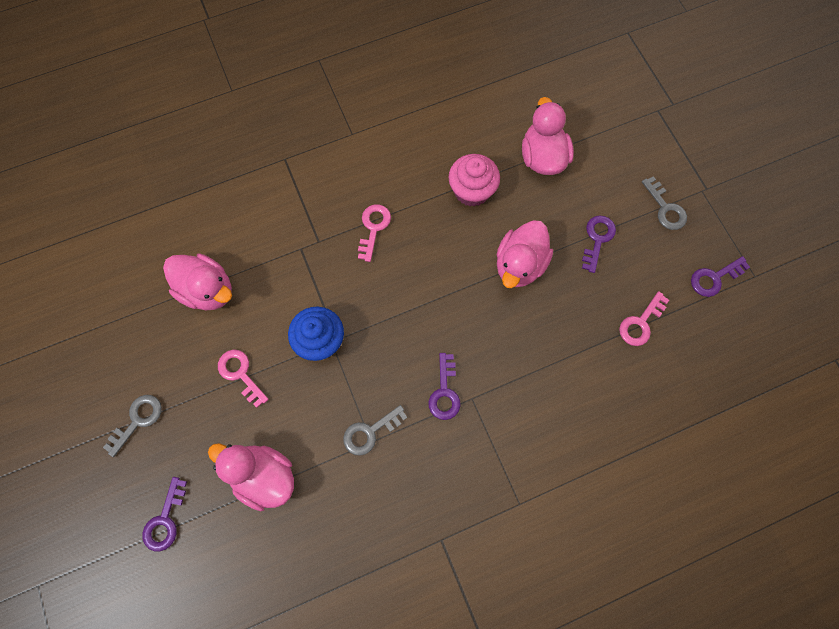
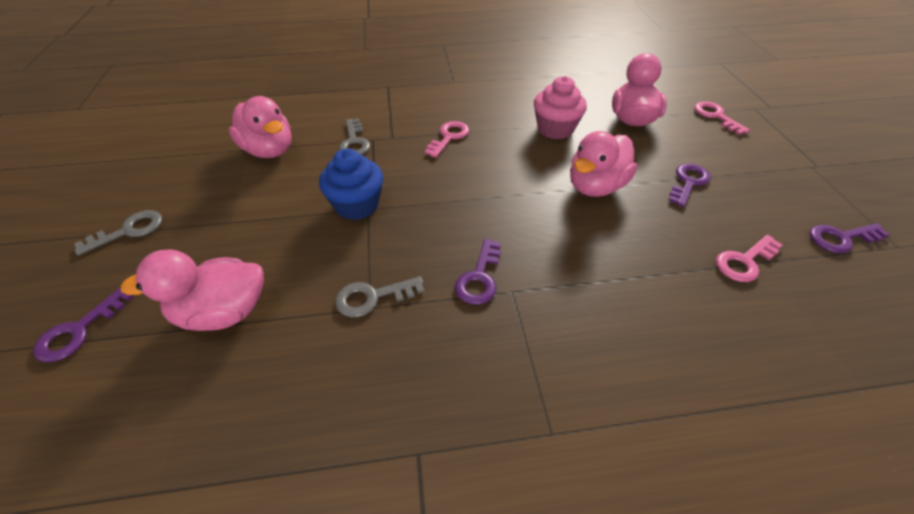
camera: 15 degrees right, 25 degrees down
pink duck [208,443,294,511] -> pink duck turned 60 degrees counterclockwise [120,249,264,331]
pink key [218,349,269,408] -> pink key moved to [694,101,750,135]
grey key [642,176,687,230] -> grey key moved to [339,119,370,155]

